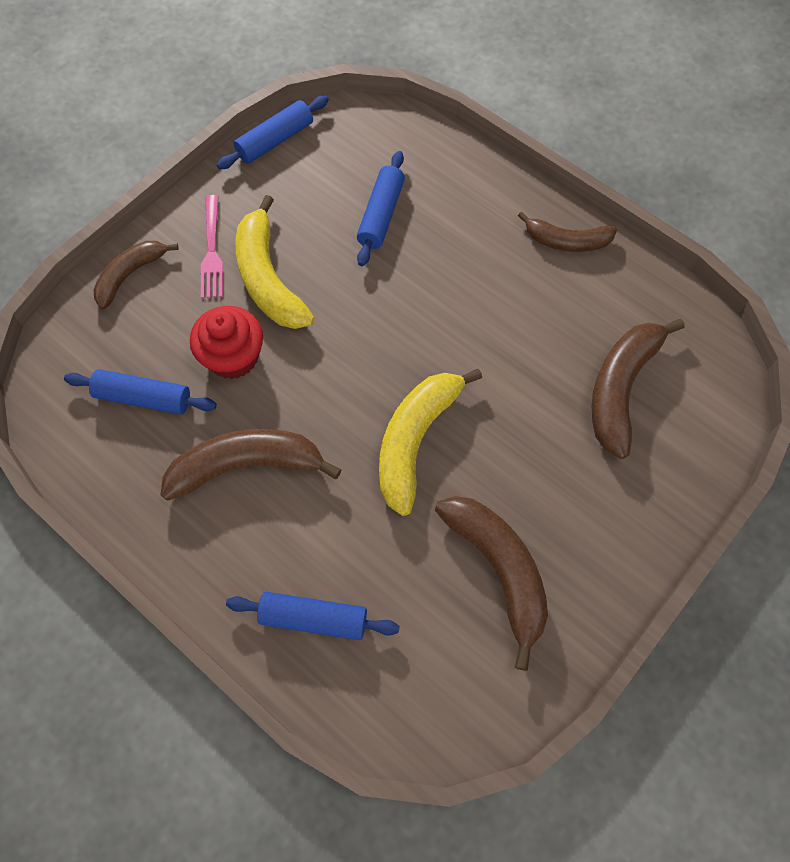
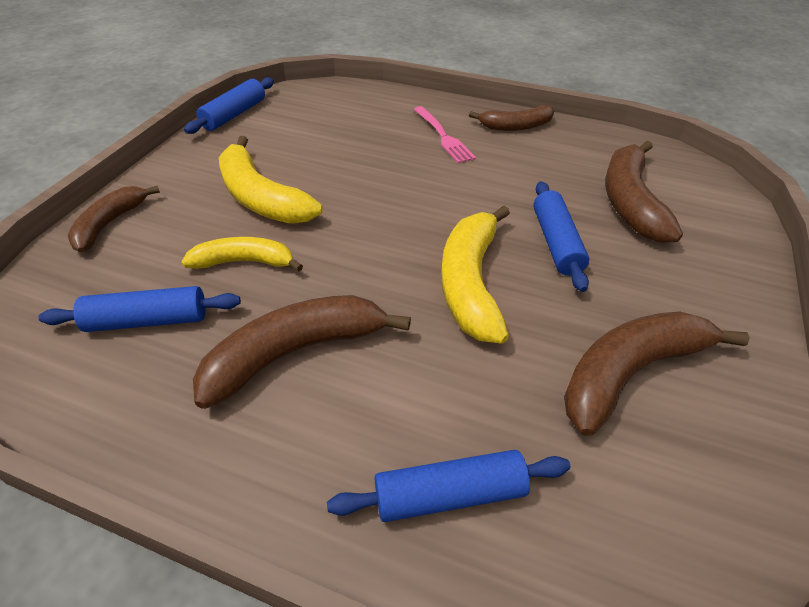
camera: 20 degrees left, 20 degrees down
red cupcake [190,306,263,379] -> yellow banana [181,237,303,272]
pink fork [201,195,223,298] -> pink fork moved to [414,106,476,163]
blue rolling pin [357,151,405,266] -> blue rolling pin moved to [533,181,589,292]
brown banana [435,496,548,671] -> brown banana turned 75 degrees counterclockwise [564,311,750,436]

